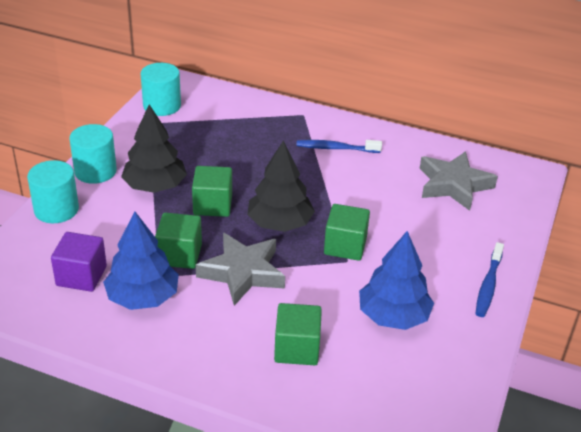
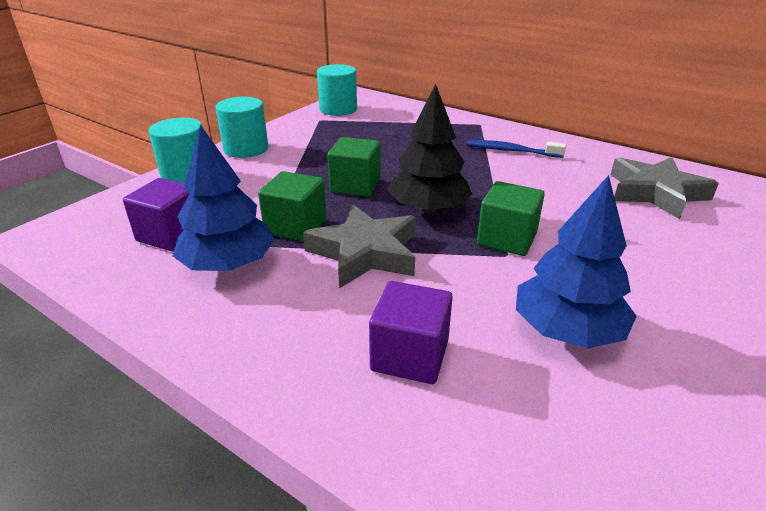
camera: 15 degrees right, 5 degrees down
black tree [121,105,187,193] -> none
green cube [274,303,322,365] -> purple cube [369,281,453,384]
blue toothbrush [476,242,504,317] -> none

